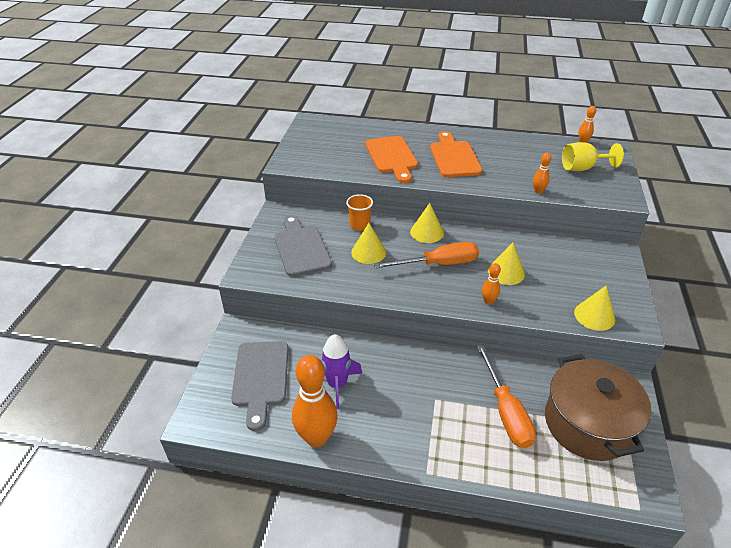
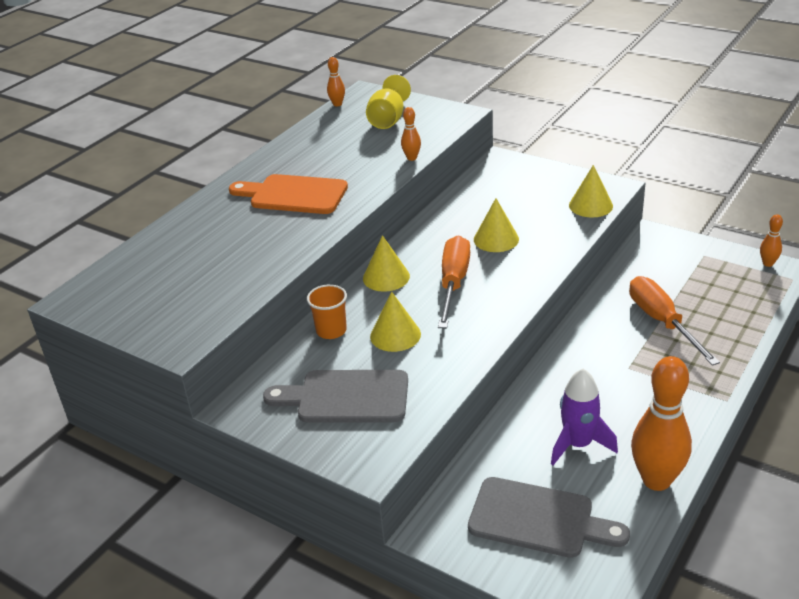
camera: 65 degrees left, 5 degrees down
orange cutting board [365,136,418,183] -> none
orange screwdriver [477,344,536,448] -> orange screwdriver turned 120 degrees counterclockwise [629,276,720,366]
orange bowling pin [482,263,501,305] -> orange bowling pin moved to [760,214,783,267]
brown pot [545,354,651,461] -> none

